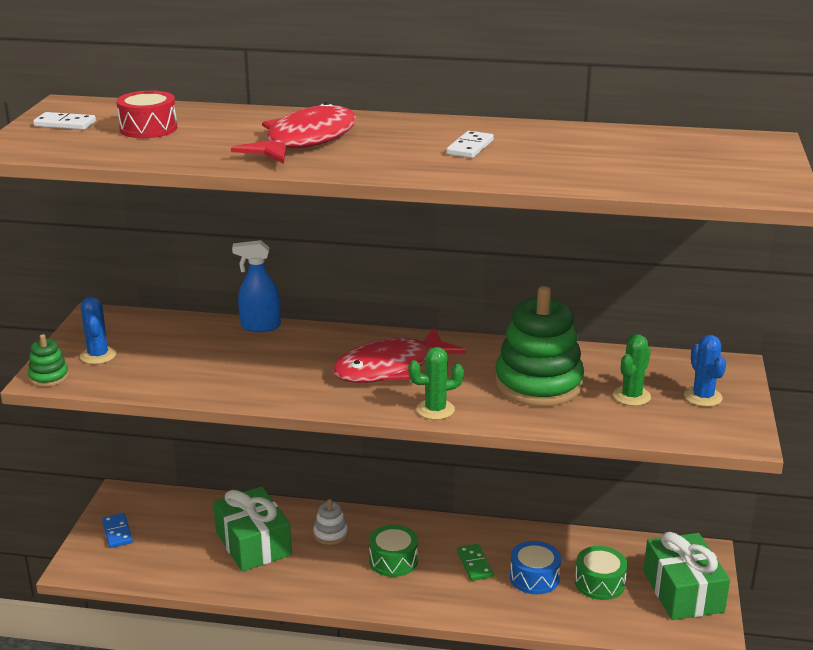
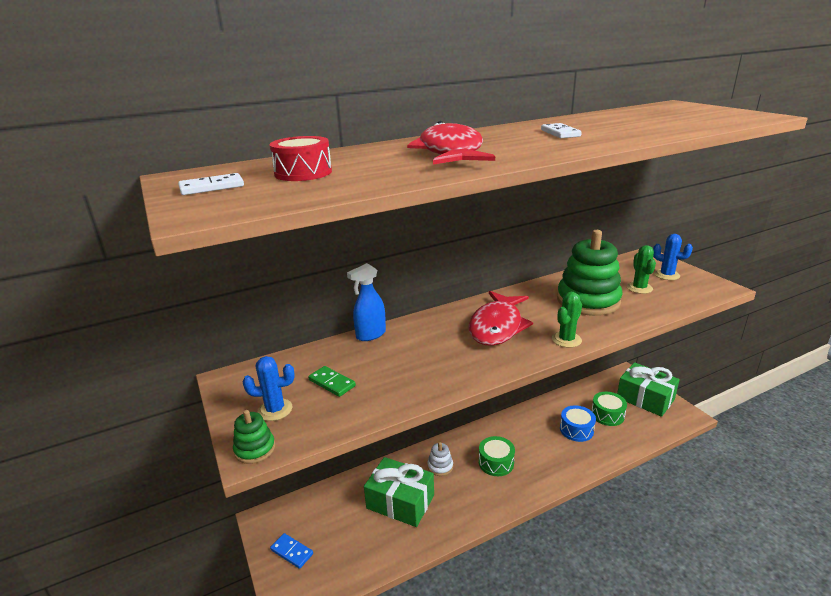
camera: 35 degrees left, 0 degrees up
blue cactus [80,296,116,364] -> blue cactus turned 45 degrees counterclockwise [243,356,295,421]
green domino [457,544,493,581] -> green domino moved to [308,366,356,397]

